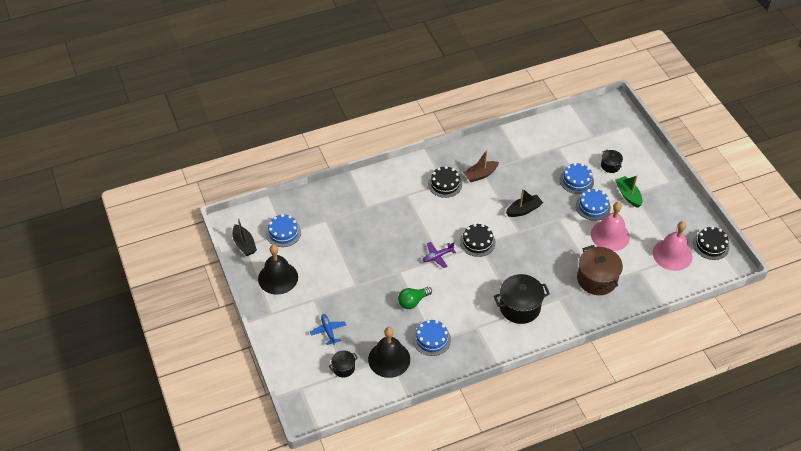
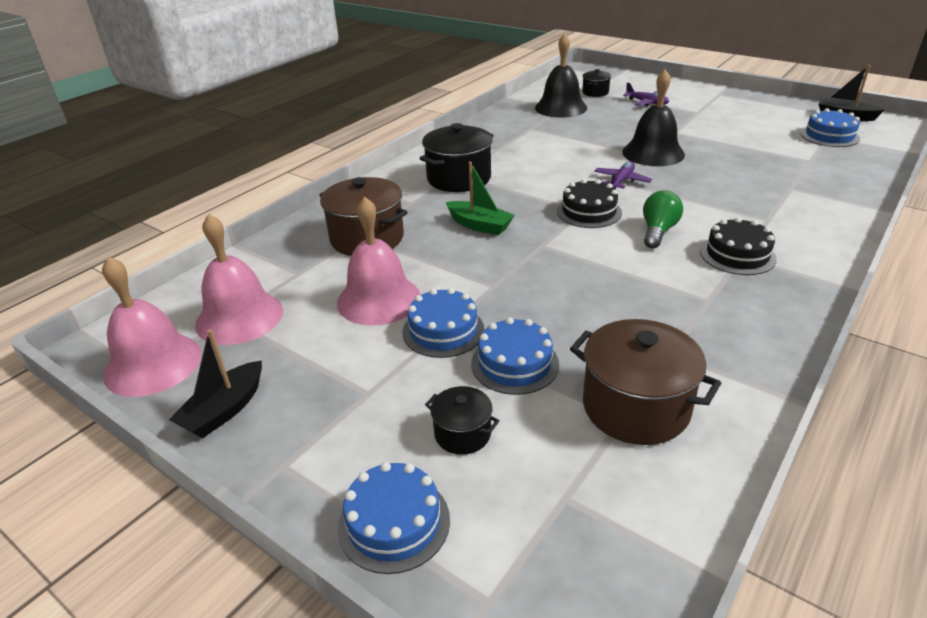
camera: 150 degrees right, 15 degrees down
black bell [258,245,298,295] -> black bell moved to [622,69,685,166]
blue plane [310,314,346,345] -> purple plane [623,82,669,106]
green light bulb [398,287,432,309] -> green light bulb moved to [643,190,683,248]
blue cake [413,320,451,356] -> blue cake moved to [338,462,450,574]
brown boat [463,150,499,182] -> none
black boat [506,189,543,217] -> black boat moved to [169,329,262,438]
green boat [615,175,642,208] -> green boat moved to [446,162,515,235]
black cake [693,226,729,260] -> pink bell [102,257,202,397]
none -> brown pot [570,319,721,445]

